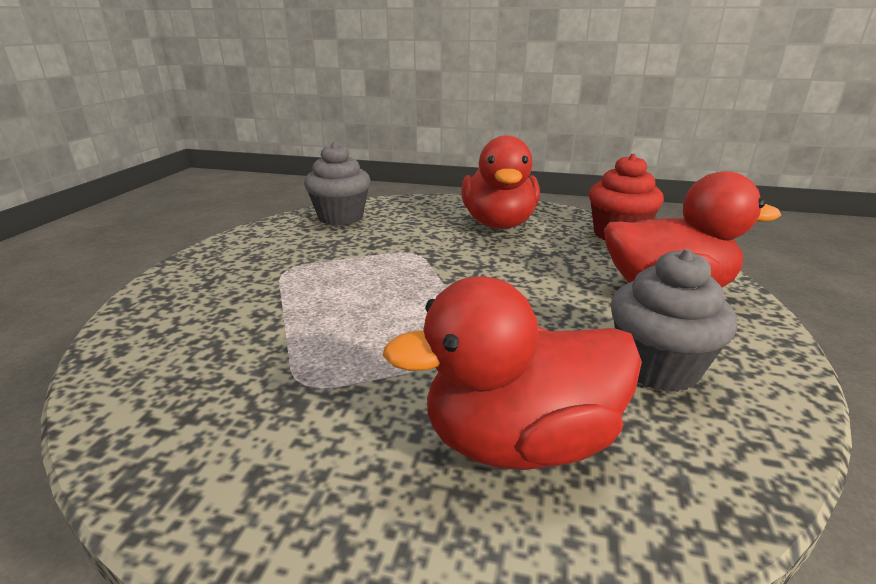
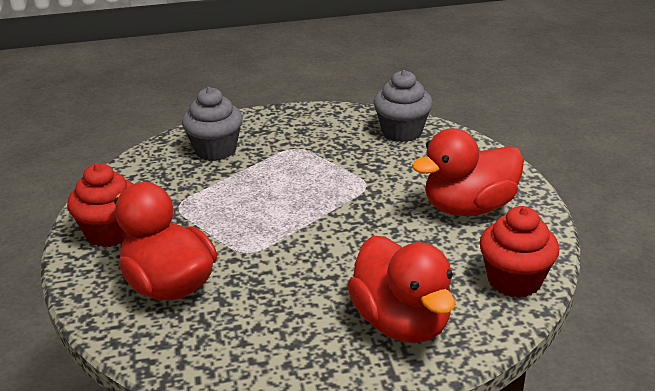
camera: 65 degrees right, 5 degrees up
grey cupcake [611,249,737,392] -> grey cupcake moved to [182,87,243,161]
none -> red cupcake [67,163,133,247]

